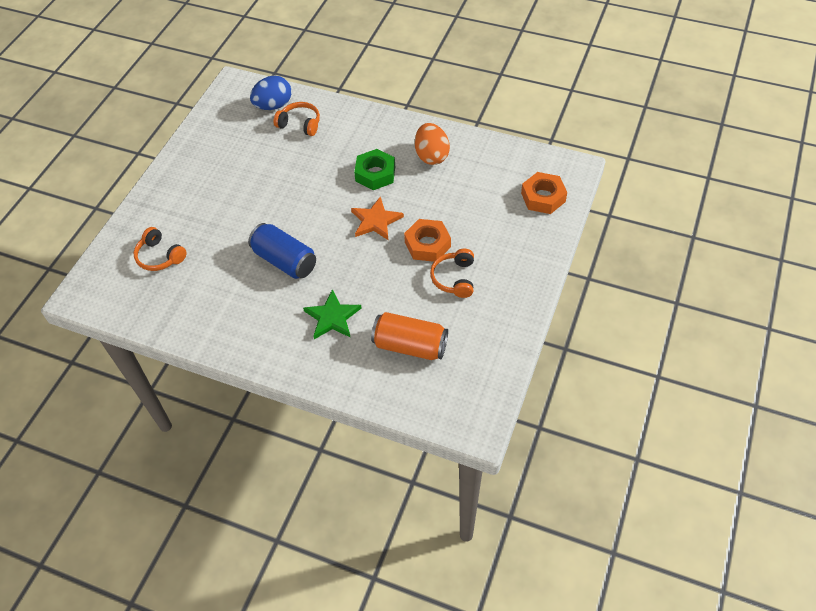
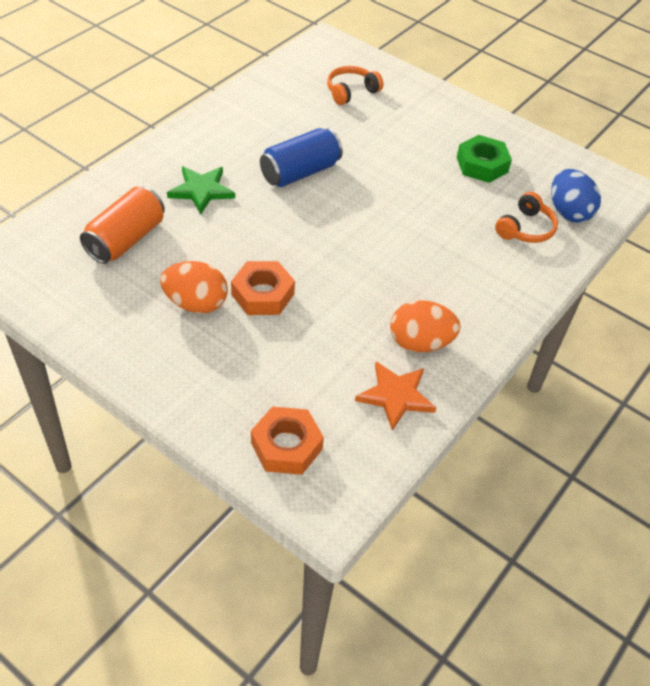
camera: 100 degrees right, 5 degrees down
orange star [351,196,404,240] -> orange star moved to [355,361,436,431]
green nut [354,149,395,190] -> green nut moved to [457,135,512,183]
orange headphones [430,249,474,298] -> orange egg [160,261,228,314]

